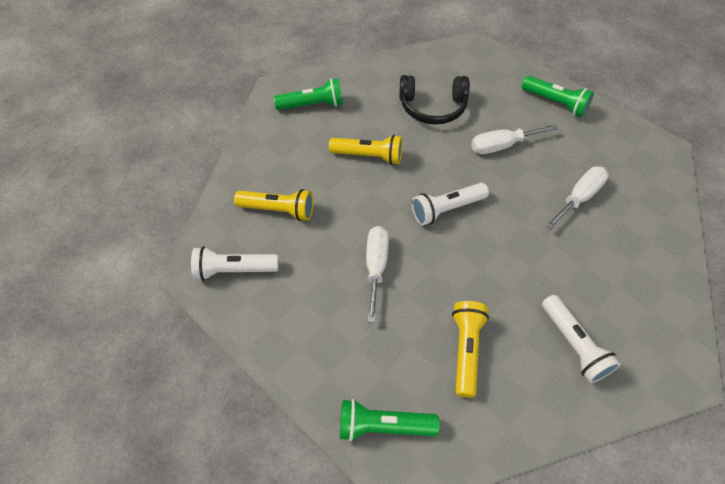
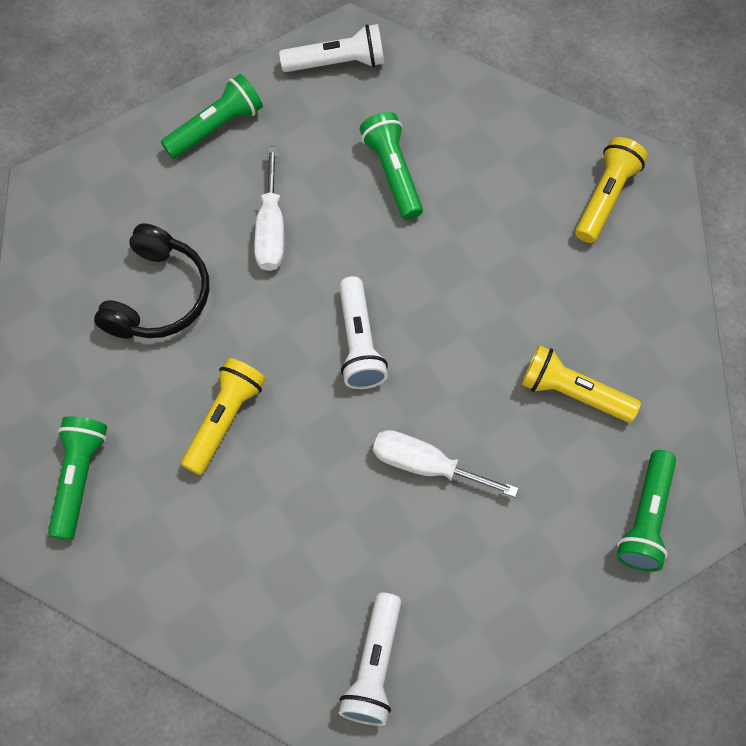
camera: 75 degrees left, 10 degrees up
yellow flashlight [234,189,314,221] -> yellow flashlight moved to [575,137,648,243]
white flashlight [542,295,621,383] -> white flashlight moved to [279,24,384,72]
white screwdriver [545,166,609,230] -> green flashlight [360,112,423,220]

